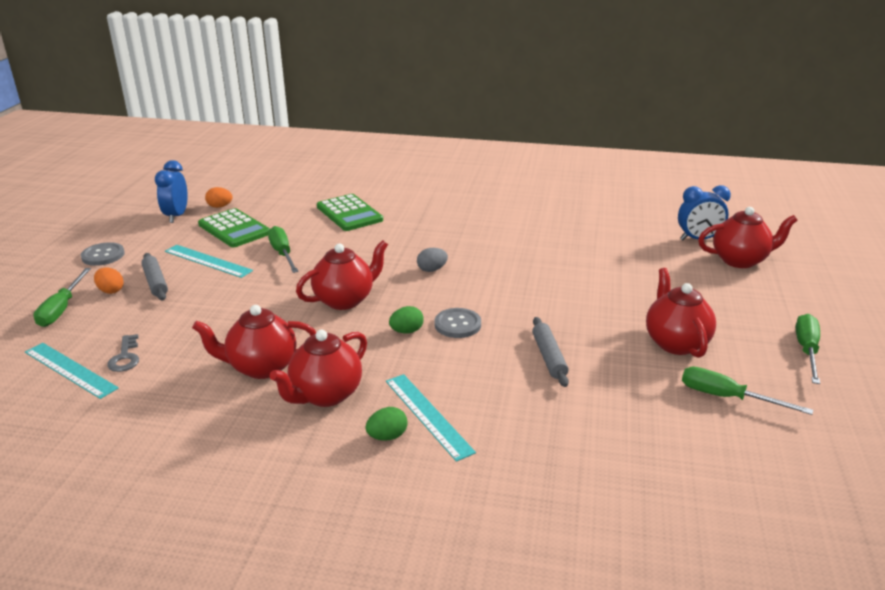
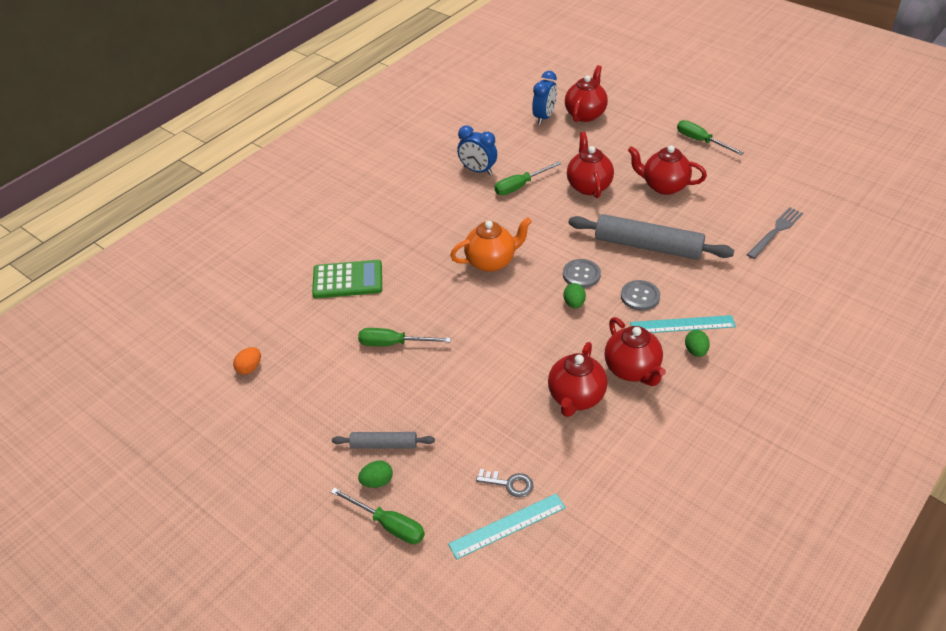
camera: 60 degrees left, 15 degrees up
grey button [81,242,125,266] -> grey button moved to [621,280,660,311]
orange egg [94,267,124,294] -> green egg [358,460,393,488]
blue clock [155,160,188,223] -> blue clock moved to [457,126,497,175]
turquoise ruler [165,245,253,278] -> none
green calculator [198,208,270,247] -> none
red teapot [296,240,388,310] -> red teapot moved to [567,132,614,198]
grey egg [417,248,448,272] -> orange teapot [450,217,532,272]
grey rolling pin [532,317,569,387] -> grey rolling pin [568,214,734,260], size x1.93
green screwdriver [682,367,813,415] -> green screwdriver moved to [494,161,561,195]
none -> grey fork [747,207,803,259]

